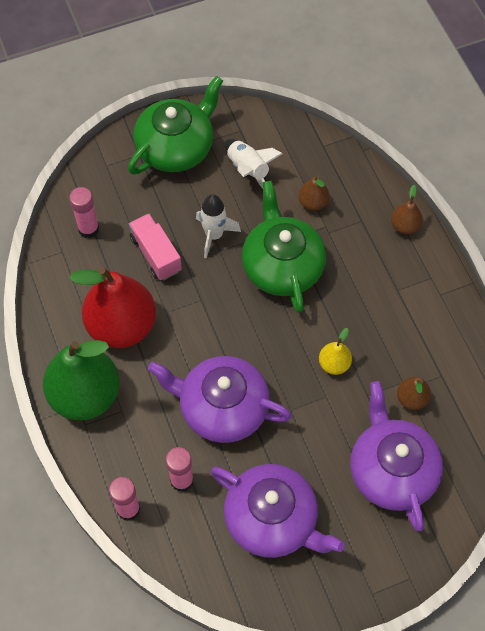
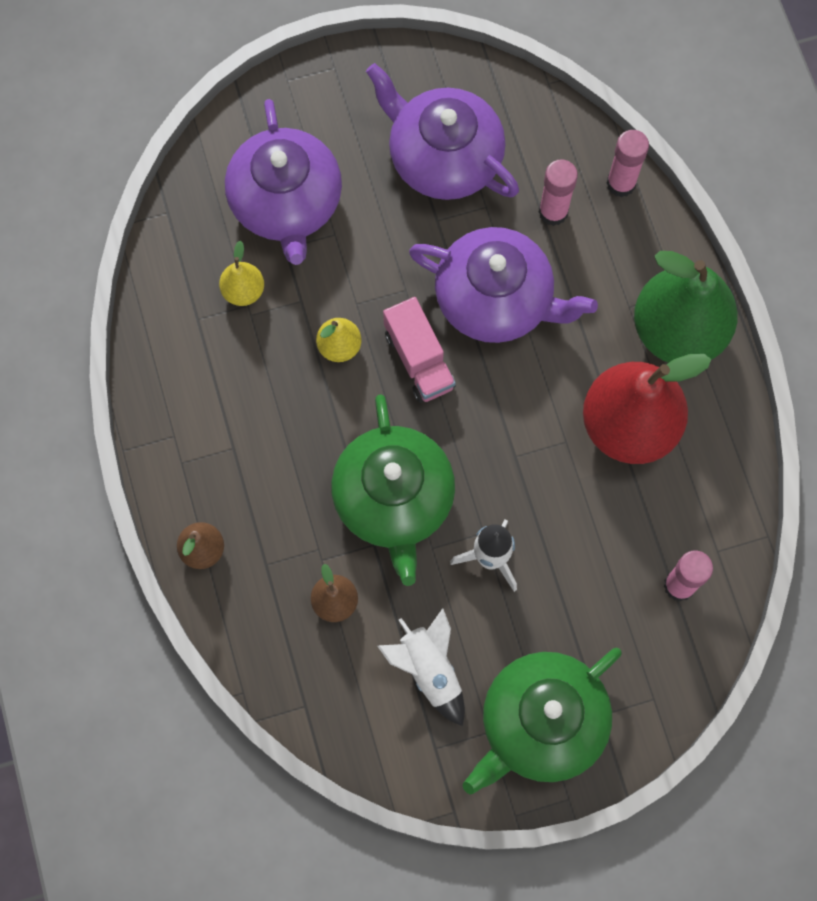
camera: 175 degrees left, 10 degrees up
pink truck [129,214,182,280] -> pink truck moved to [383,297,456,403]
brown pear [397,377,431,410] -> yellow pear [219,240,264,306]

